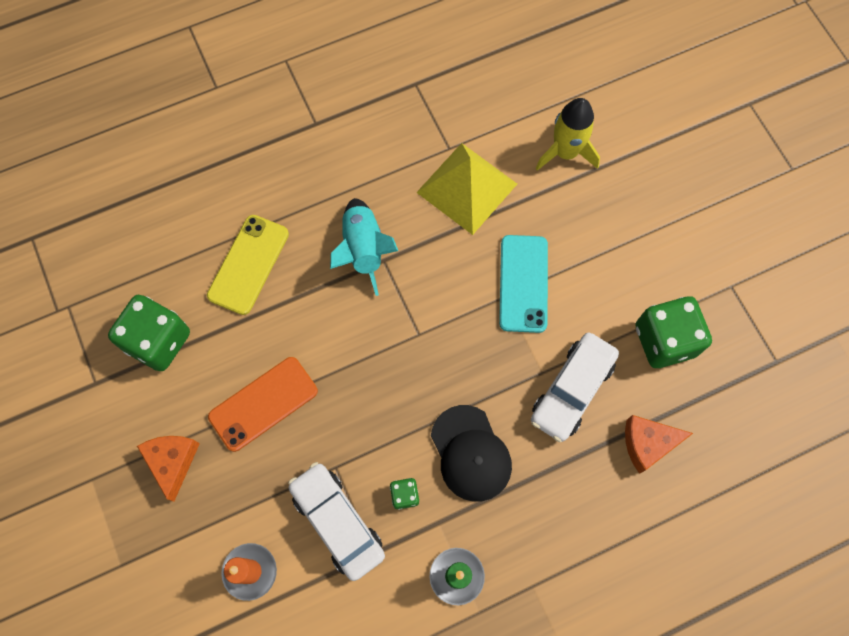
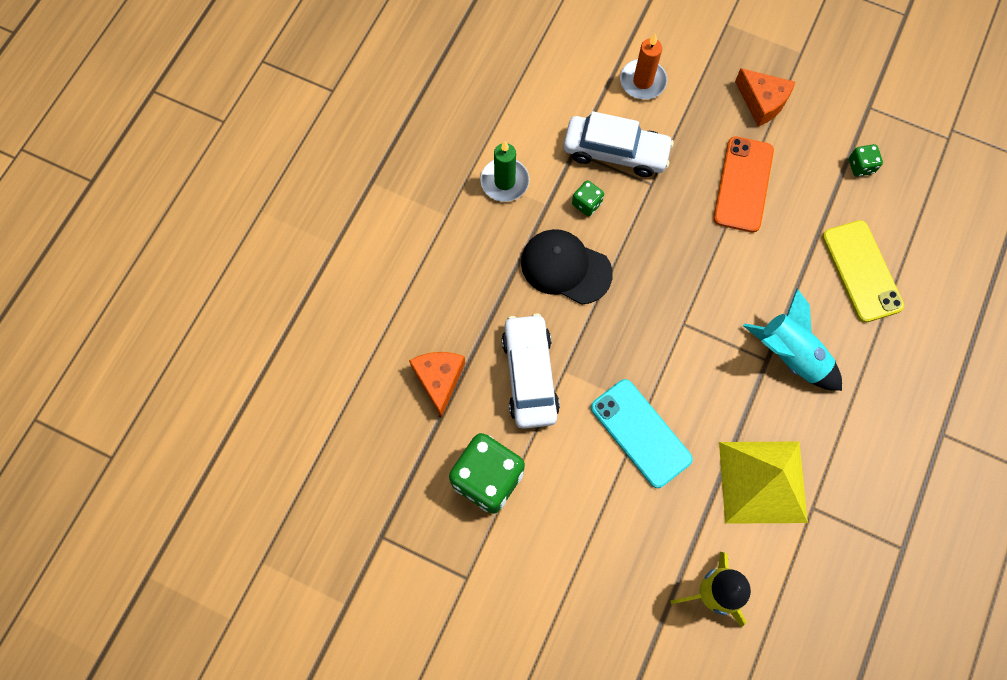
camera: 140 degrees right, 0 degrees up
green dice [108,295,190,371] -> green dice [849,144,883,177], size x0.46
orange cheese [625,415,693,474] -> orange cheese turned 45 degrees counterclockwise [409,352,466,418]

